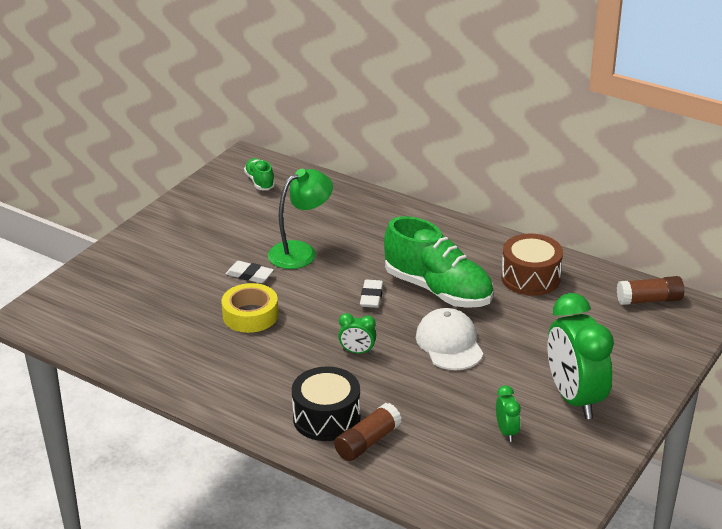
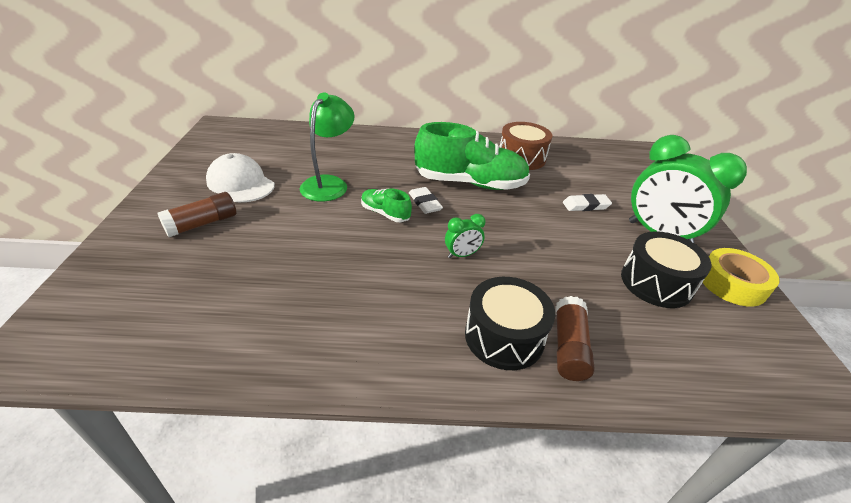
camera: 35 degrees left, 5 degrees up
yellow tape [222,283,278,333] -> yellow tape moved to [703,248,779,307]
white eraser [226,261,274,283] -> white eraser moved to [563,194,612,211]
green shoe [244,158,275,190] -> green shoe moved to [361,188,412,222]
white cap [416,308,484,370] -> white cap moved to [206,153,275,202]
green clock [496,385,521,442] -> black drum [621,231,712,308]
brown glue stick [617,276,684,305] -> brown glue stick moved to [157,192,236,237]

